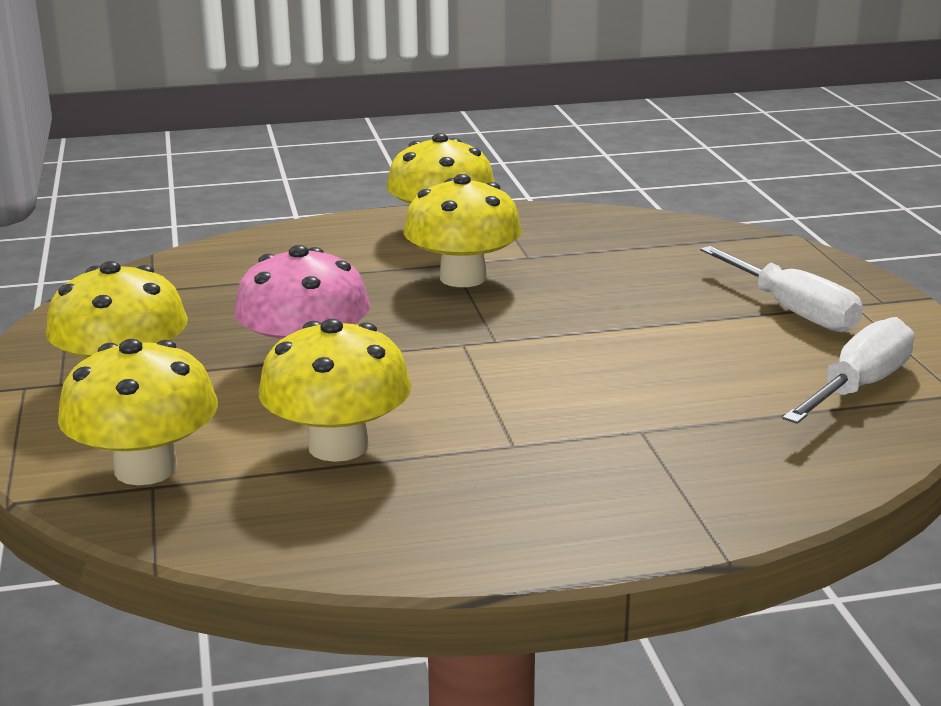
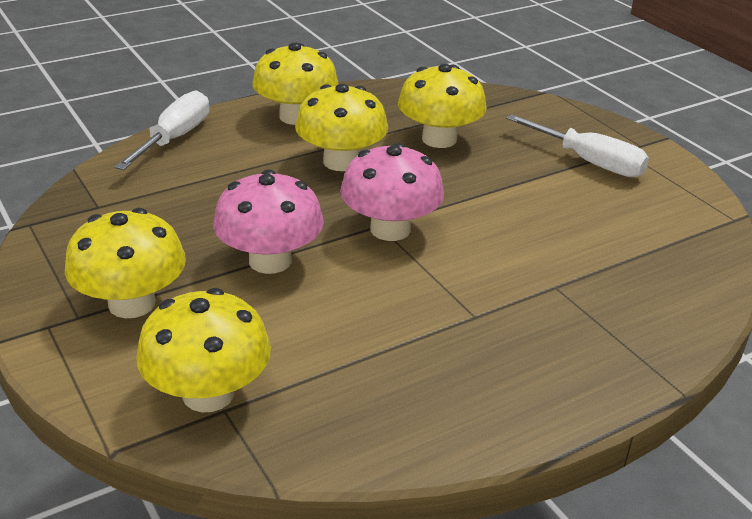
camera: 20 degrees left, 10 degrees up
yellow mushroom [259,319,412,462] -> yellow mushroom moved to [398,64,487,148]
white screwdriver [782,317,914,424] -> white screwdriver moved to [114,90,209,170]
none -> pink mushroom [340,143,444,241]

